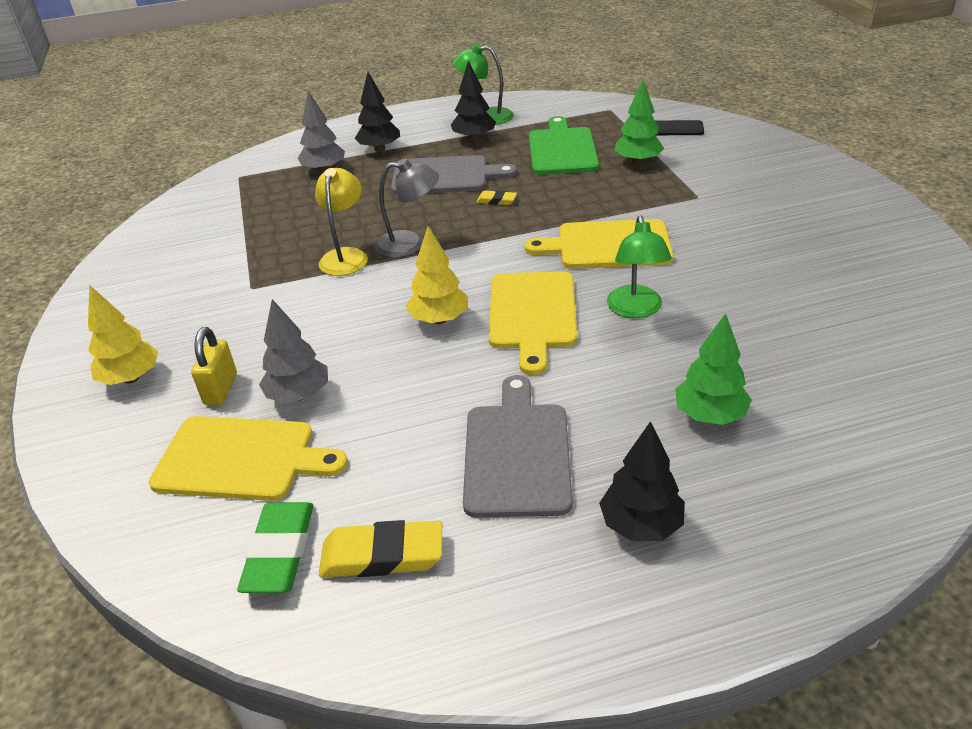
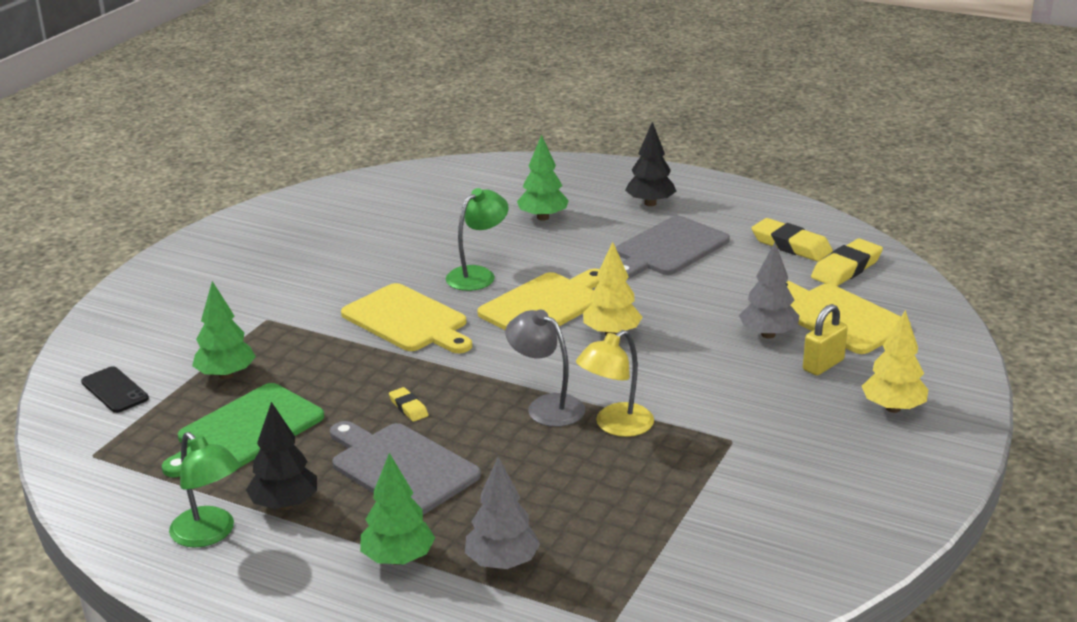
camera: 140 degrees left, 10 degrees down
green eraser [237,502,313,593] -> yellow eraser [811,239,883,286]
black tree [355,72,400,152] -> green tree [360,453,435,565]

